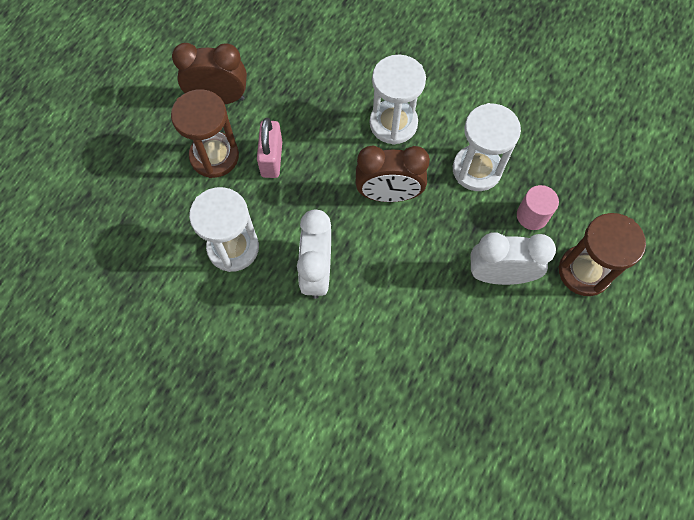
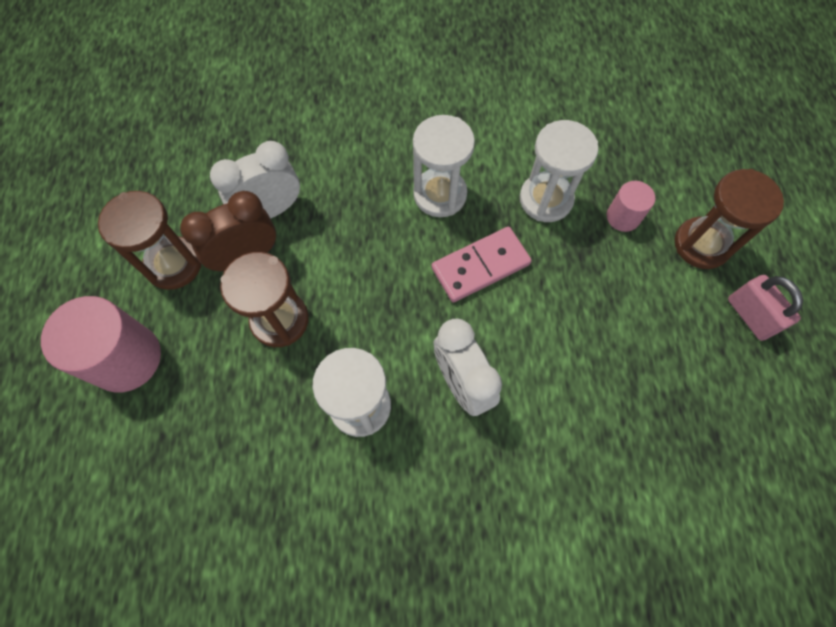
camera: 30 degrees left, 0 degrees up
pink padlock [257,118,282,178] -> pink padlock moved to [728,275,803,341]
brown clock [356,145,430,202] -> pink domino [431,227,532,303]
white clock [470,232,556,285] -> white clock moved to [210,141,300,219]
none -> pink cylinder [41,296,161,393]
none -> brown hourglass [98,191,201,290]

